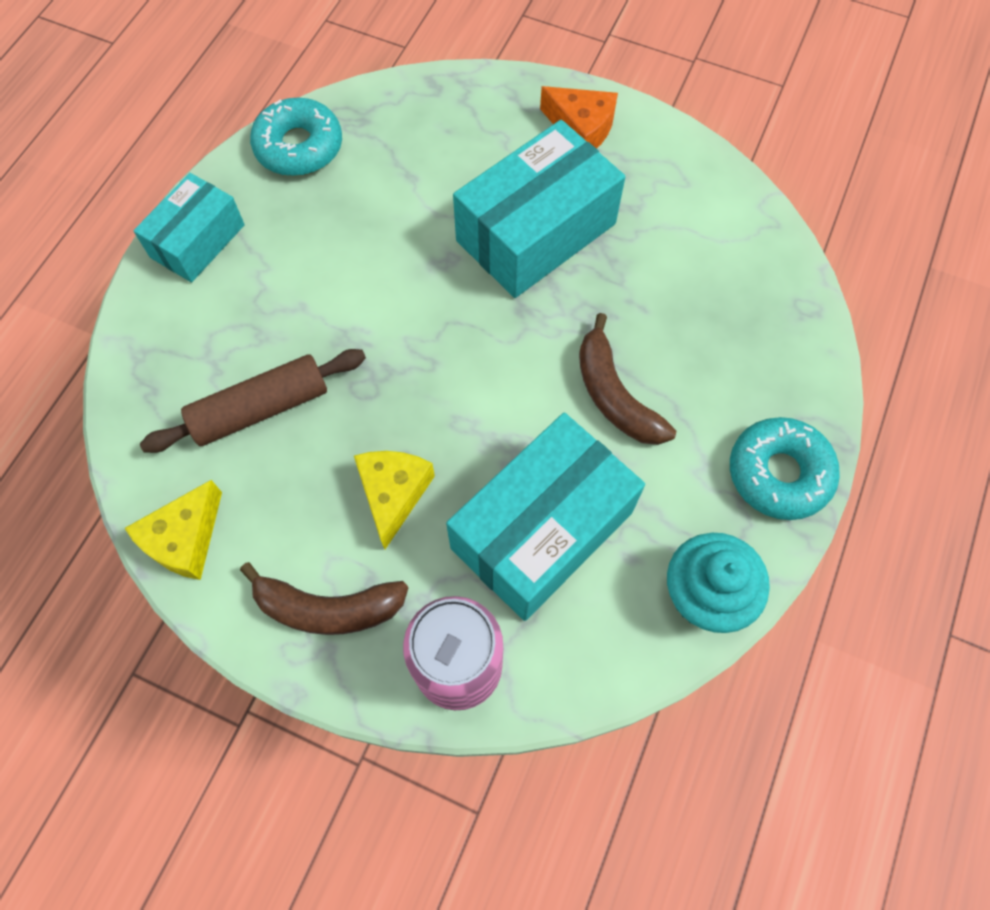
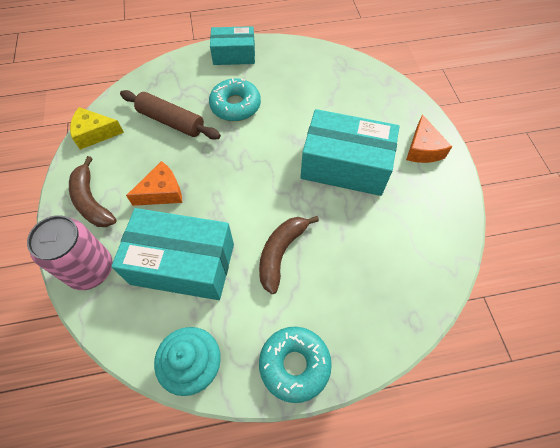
camera: 55 degrees right, 5 degrees down
turquoise donut [250,98,342,176] -> turquoise donut moved to [209,78,261,121]
yellow cheese [354,451,435,549] -> orange cheese [126,161,182,206]

